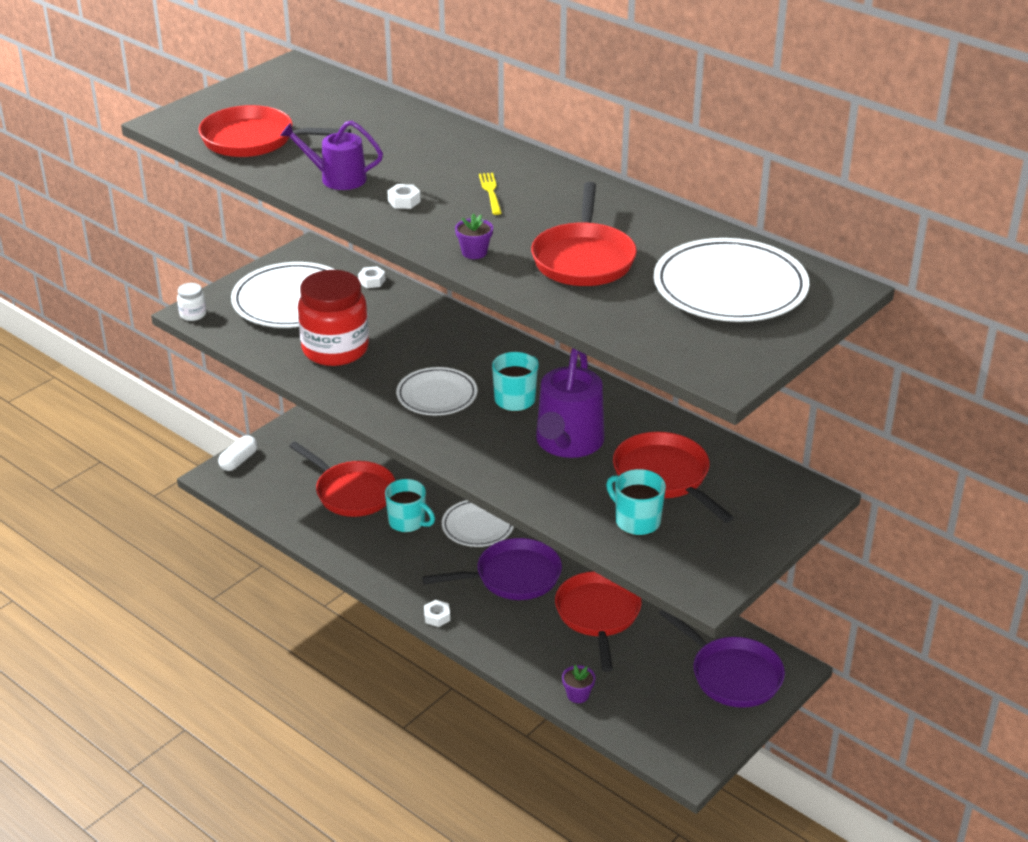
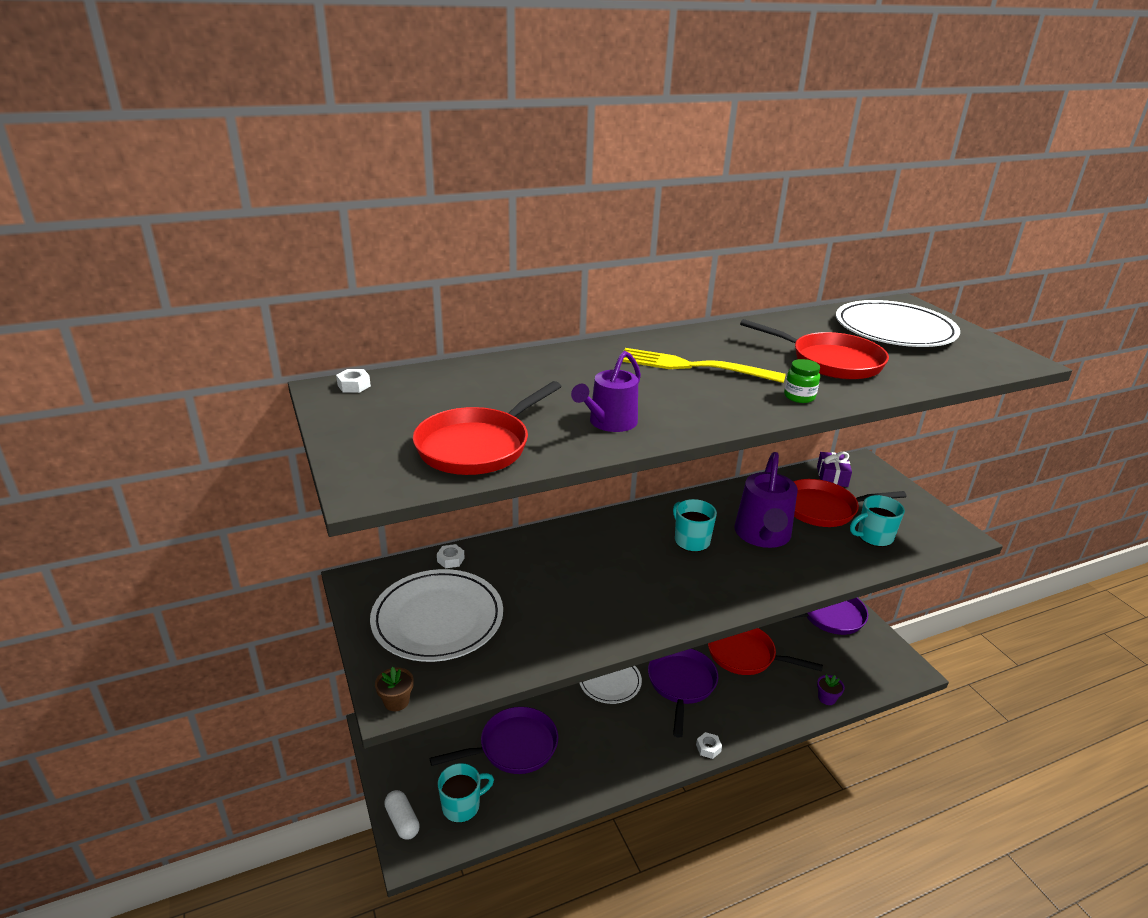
camera: 65 degrees left, 5 degrees down
white jar [177,283,206,321] -> brown flower pot [375,667,414,711]
red pan [289,442,395,517] -> purple pan [430,707,558,774]
red jar [298,270,369,366] -> none
turquoise mug [385,479,435,533] -> turquoise mug moved to [438,763,494,823]
white nut [387,184,420,209] -> white nut moved to [336,369,371,393]
white plate [396,367,477,415] -> none
purple flower pot [455,213,493,259] -> green jar [784,359,820,403]
yellow fork [479,173,502,215] -> yellow fork [622,348,786,383], size x2.08
purple watering can [536,348,605,458] -> purple watering can turned 60 degrees clockwise [734,452,798,548]
none -> purple gift [817,452,852,487]

